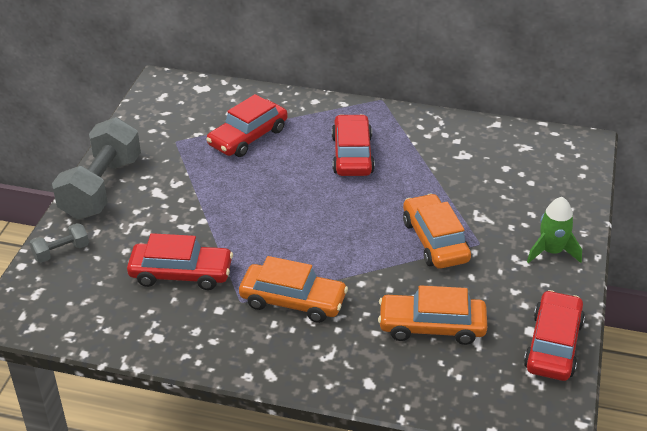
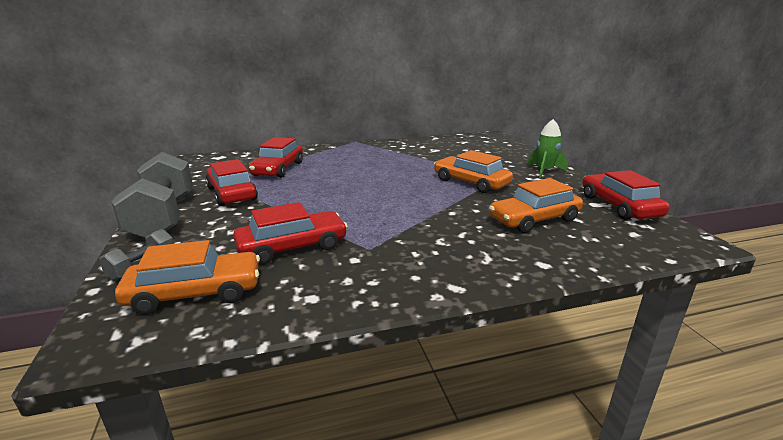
camera: 30 degrees left, 15 degrees down
orange car [239,256,348,323] -> orange car moved to [115,240,260,315]
red car [332,114,375,176] -> red car moved to [206,159,258,206]

